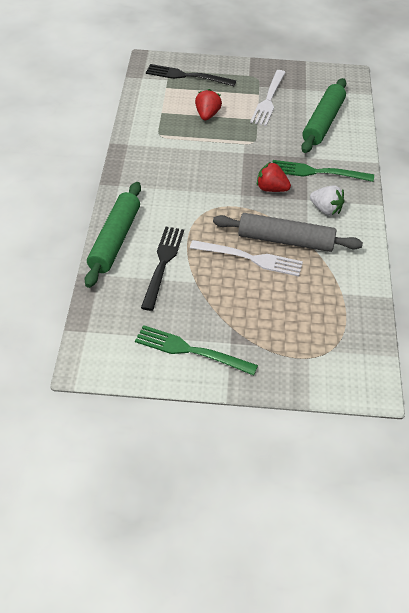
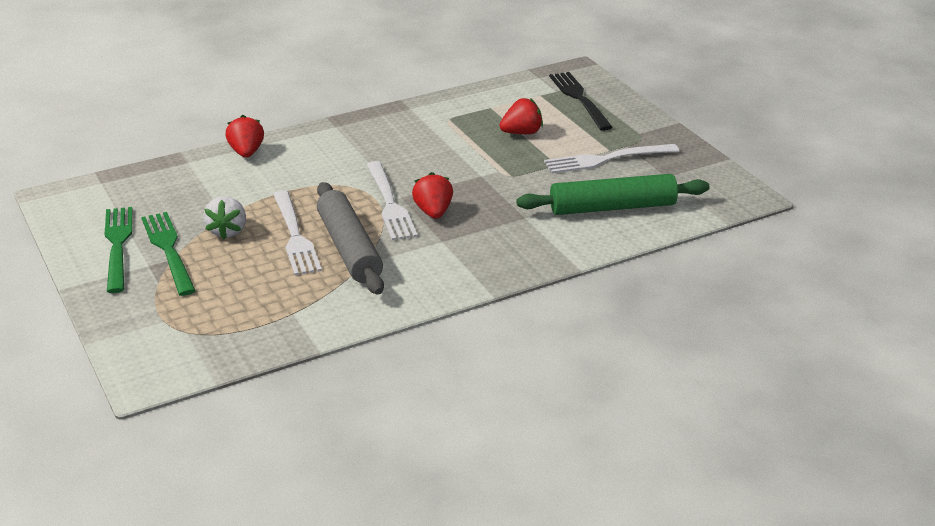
camera: 60 degrees right, 15 degrees down
green rolling pin [85,182,141,288] -> red strawberry [226,115,264,158]
black fork [141,227,184,311] -> none
green fork [273,160,374,182] -> green fork moved to [141,212,196,296]
white strawberry [310,185,345,216] -> white strawberry moved to [204,196,246,239]
none -> white fork [366,161,418,240]

